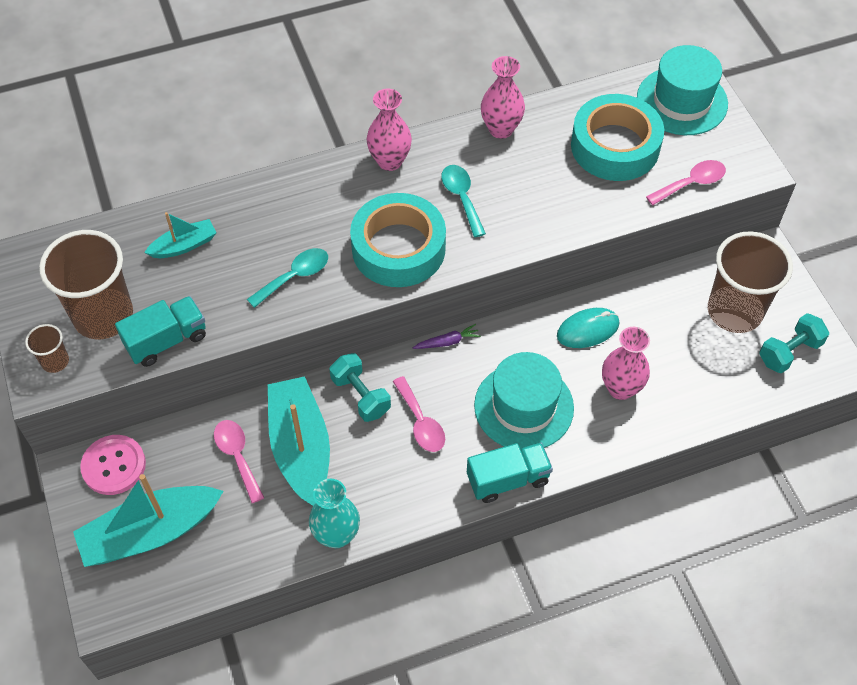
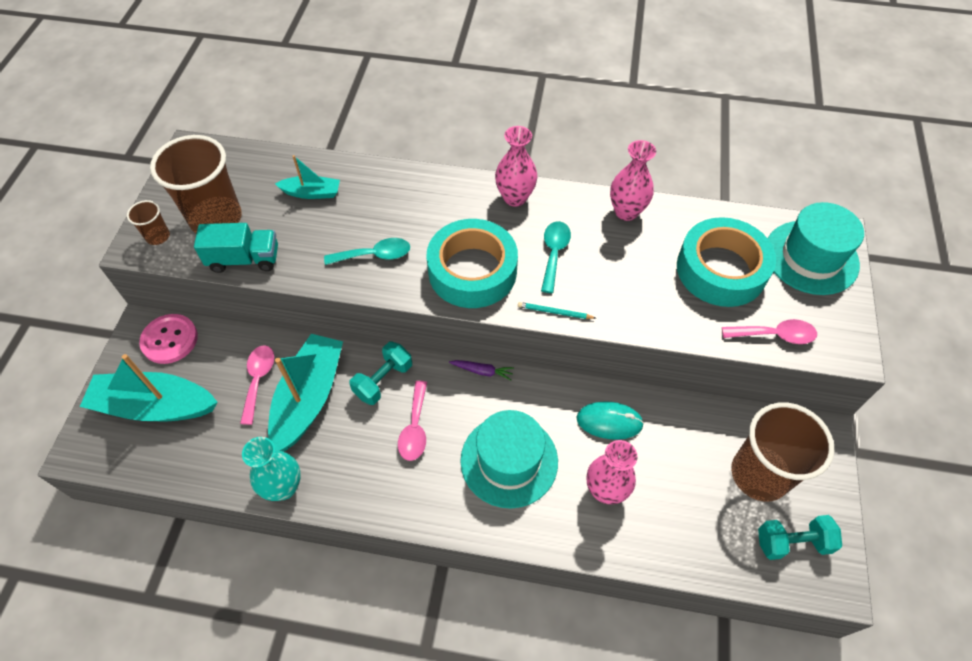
camera: 30 degrees right, 0 degrees up
turquoise dumbbell [329,353,391,422] -> turquoise dumbbell turned 45 degrees clockwise [349,342,412,405]
turquoise truck [467,443,553,503] -> none
none -> turquoise pencil [518,302,596,319]

